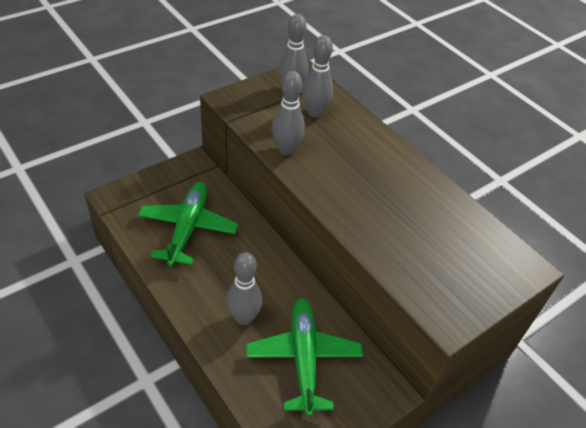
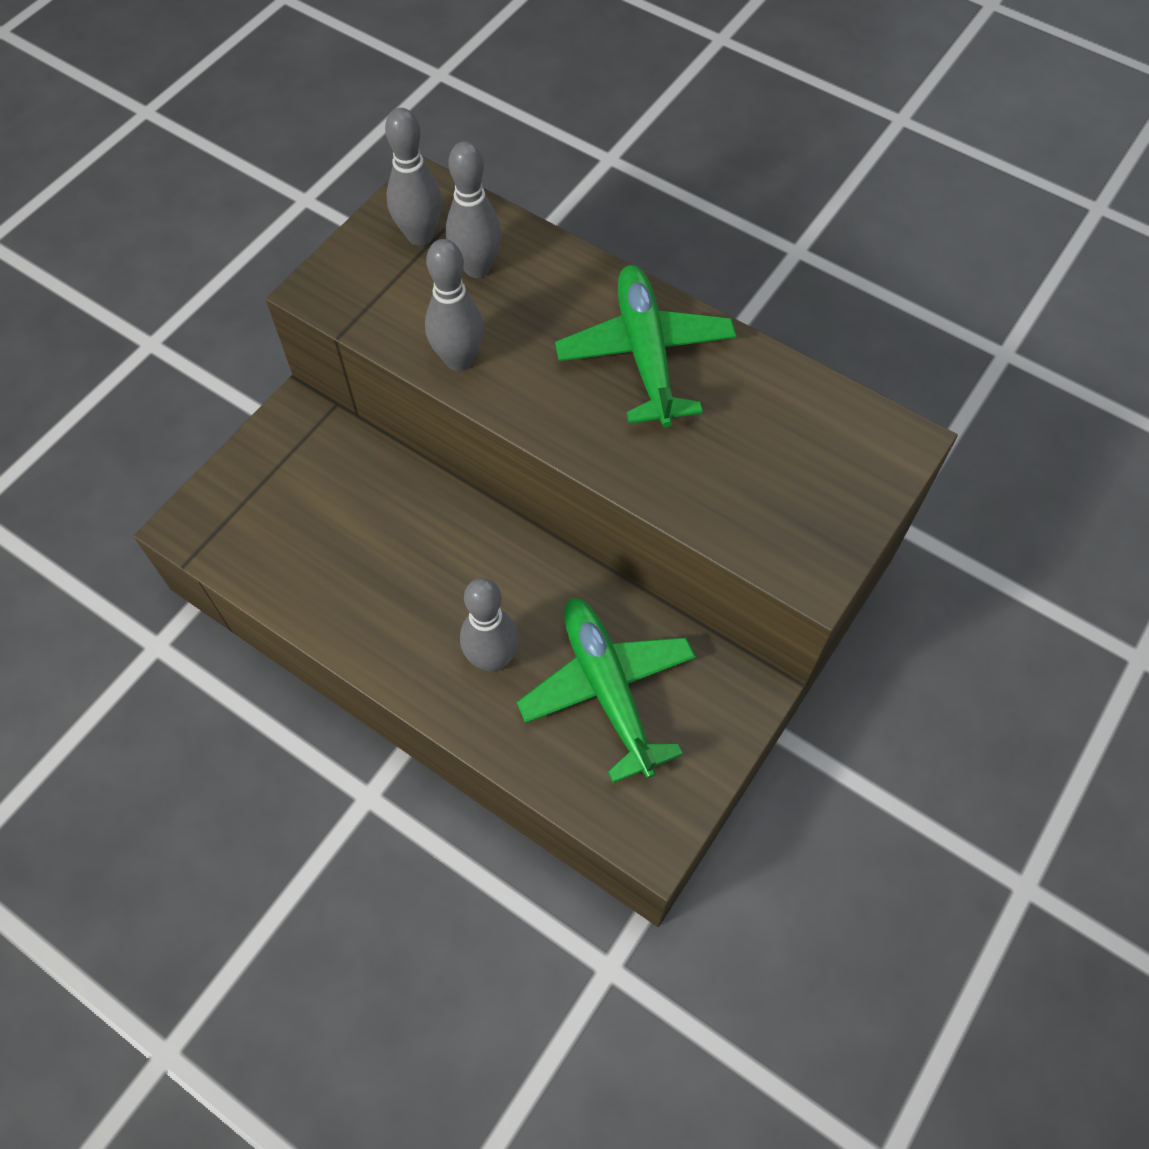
camera: 15 degrees left, 15 degrees up
green plane [138,182,238,266] -> green plane moved to [555,265,736,427]

